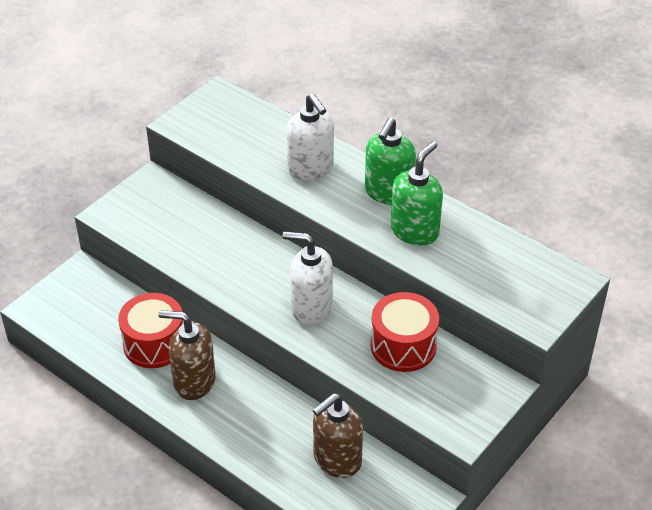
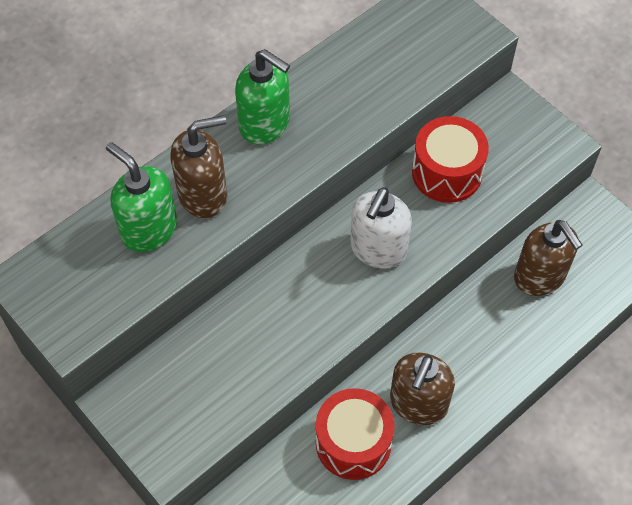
camera: 80 degrees left, 15 degrees up
white soap dispenser [286,93,334,181] -> brown soap dispenser [170,115,227,218]
green soap dispenser [391,141,443,245] -> green soap dispenser moved to [106,142,177,252]

